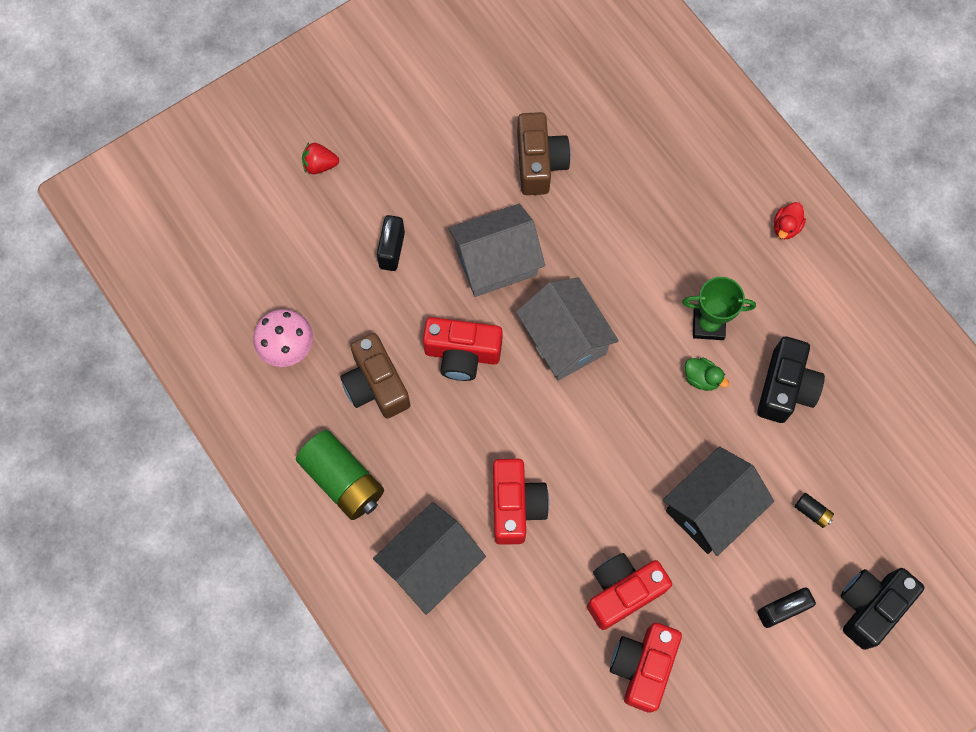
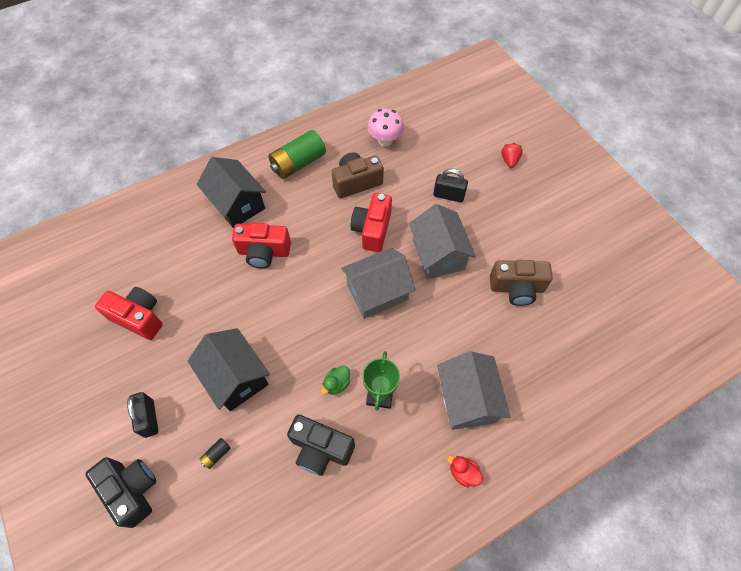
camera: 95 degrees right, 10 degrees down
red camera [587,553,672,630] -> none
none -> grey house [437,351,510,430]

